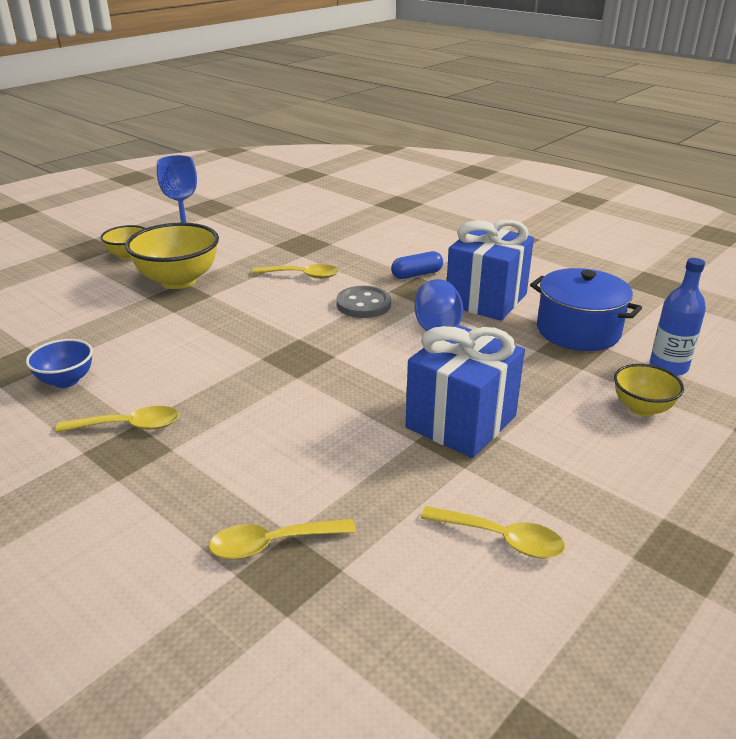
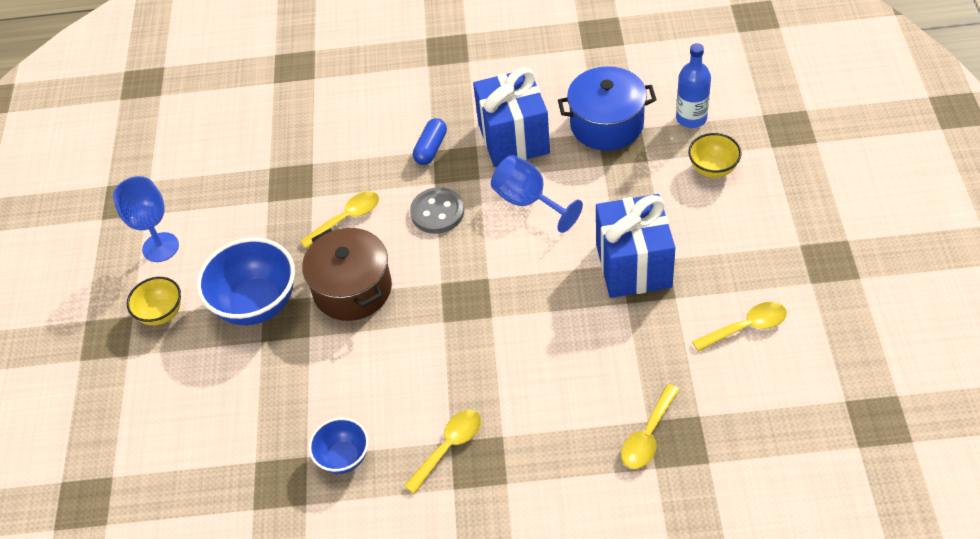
camera: 40 degrees left, 20 degrees up
yellow bowl [125,222,219,289] -> blue bowl [197,238,295,325]
none -> brown pot [302,228,392,321]

